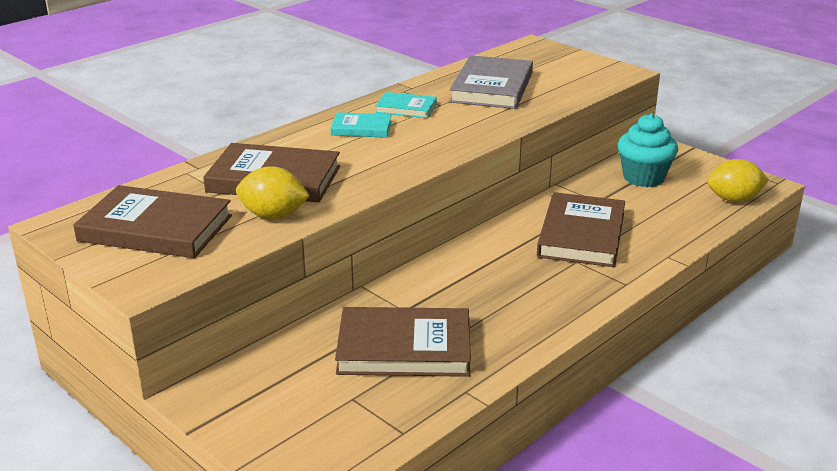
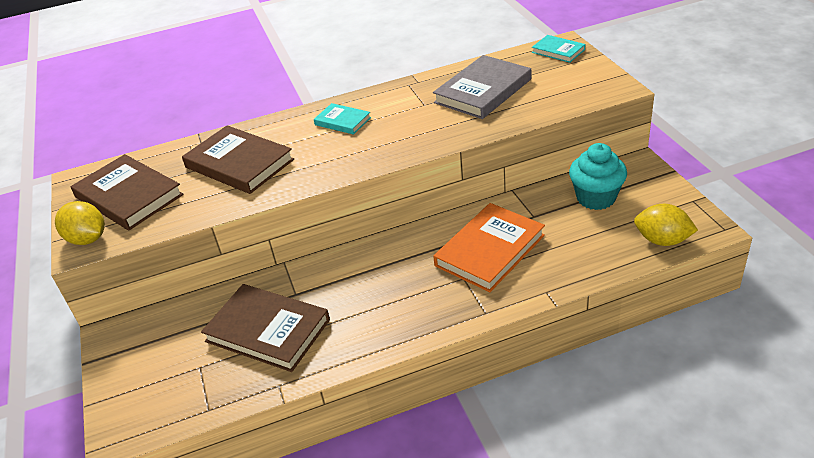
camera: 30 degrees right, 10 degrees up
yellow lemon [236,166,310,219] -> yellow lemon moved to [55,201,105,245]
turquoise book [375,92,437,118] -> turquoise book moved to [532,35,585,63]
brown book [537,192,625,267] -> orange book [433,203,545,292]

